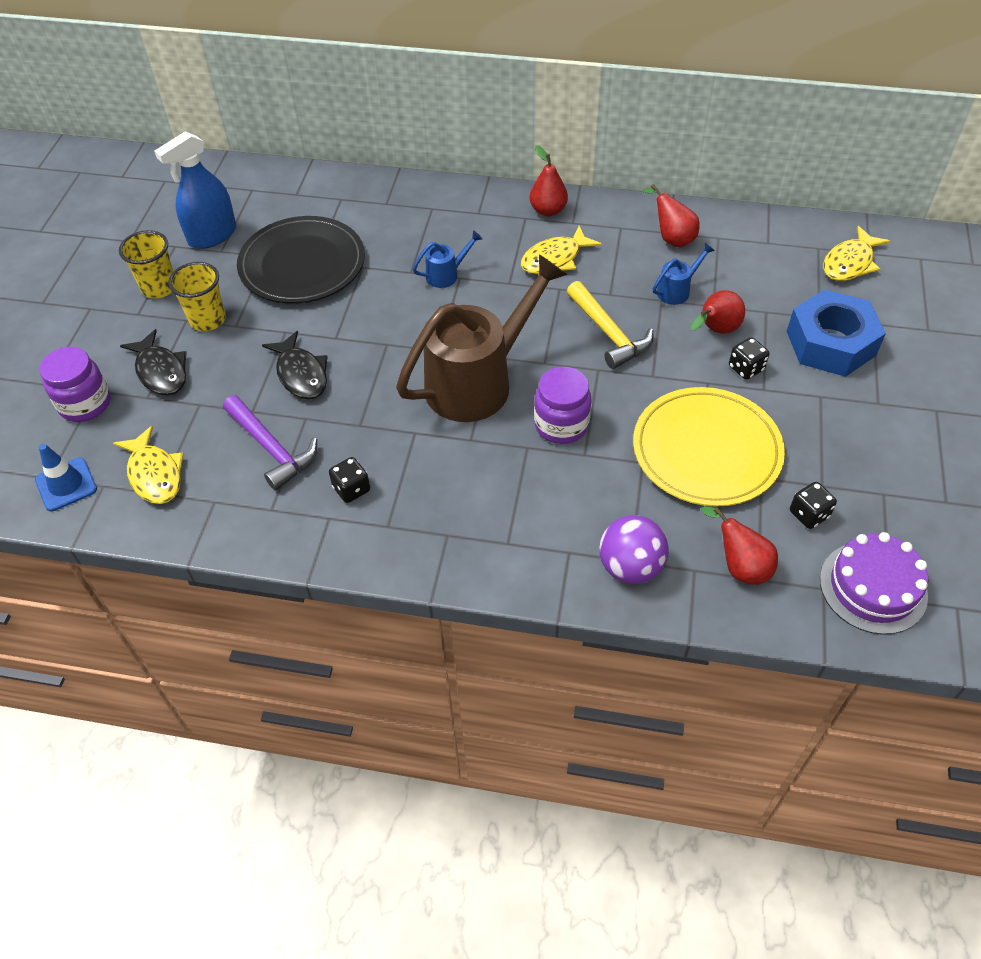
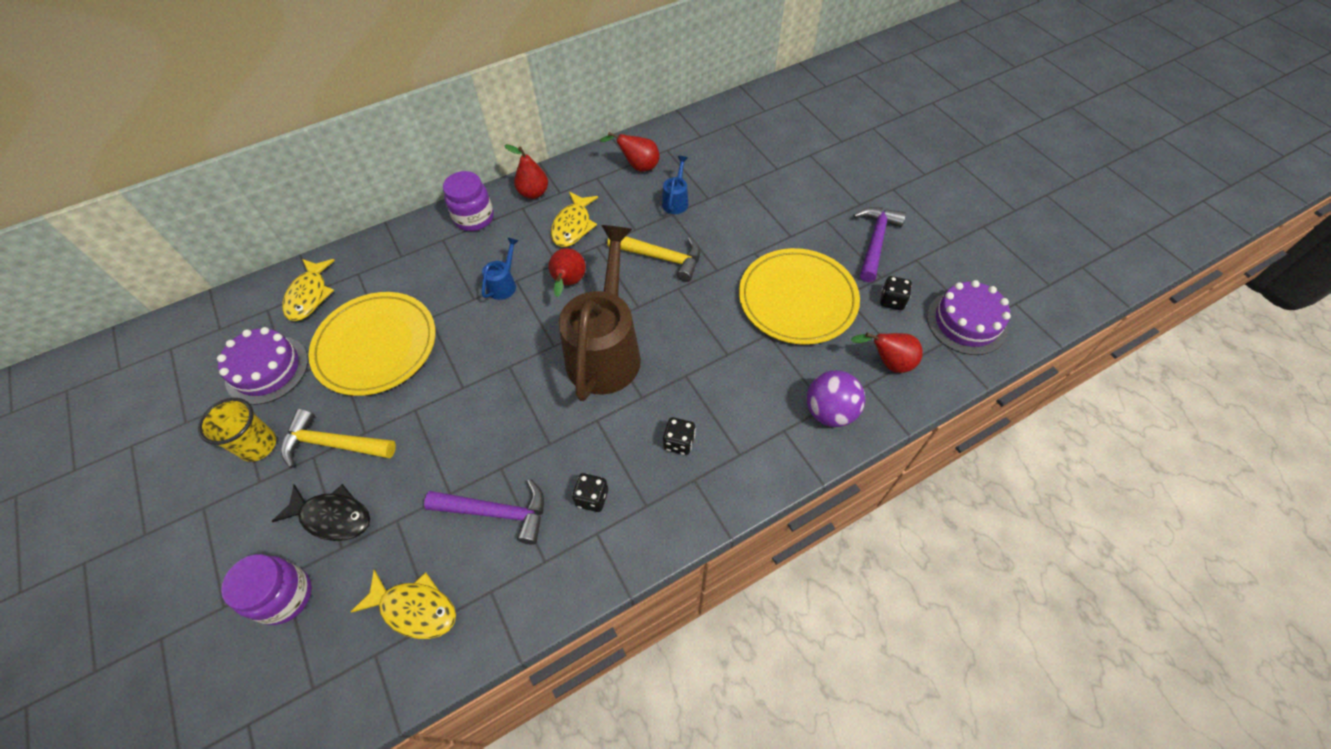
camera: 40 degrees left, 5 degrees up
blue traffic cone [35,444,97,511] -> none
blue spray bottle [154,131,236,249] -> purple cake [217,327,308,405]
yellow cup [168,262,226,331] -> yellow hammer [281,409,396,468]
black plate [237,216,365,304] -> yellow plate [308,292,436,396]
black fish [262,331,328,399] -> none
purple jar [534,367,591,444] -> purple jar moved to [443,171,494,231]
red pear [691,290,745,334] -> red pear moved to [549,248,586,297]
black dice [729,337,769,380] -> black dice moved to [663,417,696,455]
blue nut [786,289,886,377] -> none
yellow fish [823,226,890,281] -> yellow fish moved to [282,259,335,321]
none -> purple hammer [853,207,906,282]

